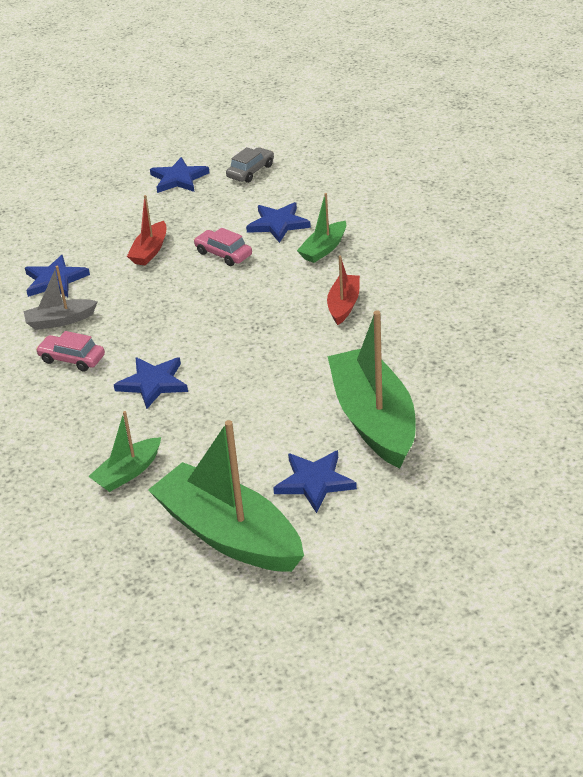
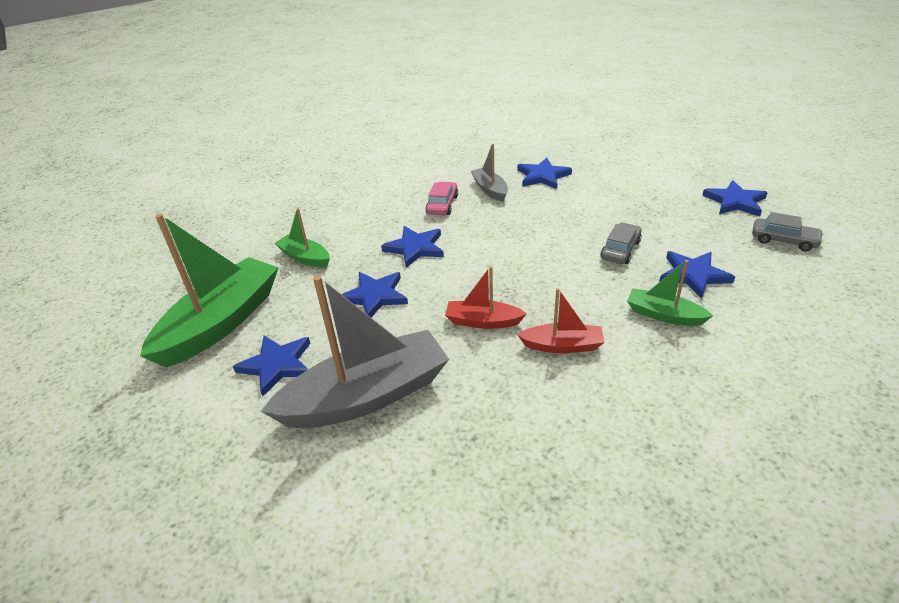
camera: 80 degrees right, 0 degrees up
red boat [127,195,166,266] -> red boat moved to [445,266,527,329]
pink car [194,228,252,266] -> grey car [600,223,642,264]
green boat [327,311,416,469] -> grey boat [261,275,449,428]
none -> blue star [342,272,408,317]

